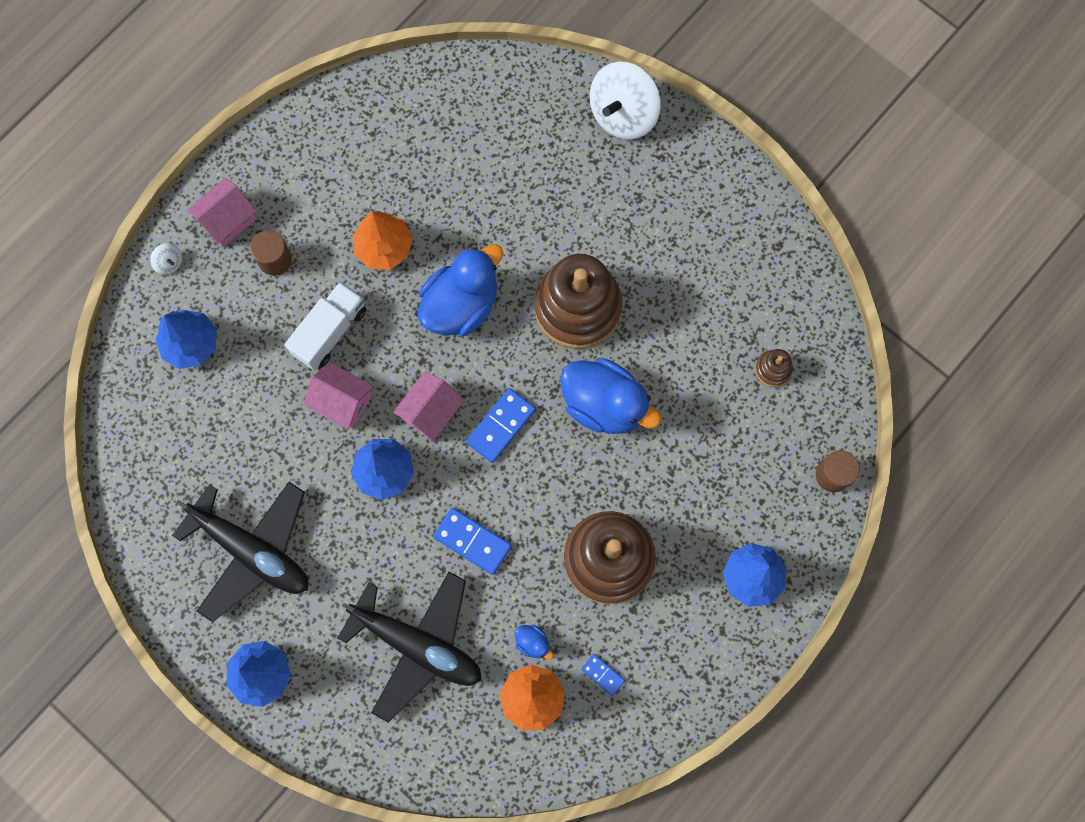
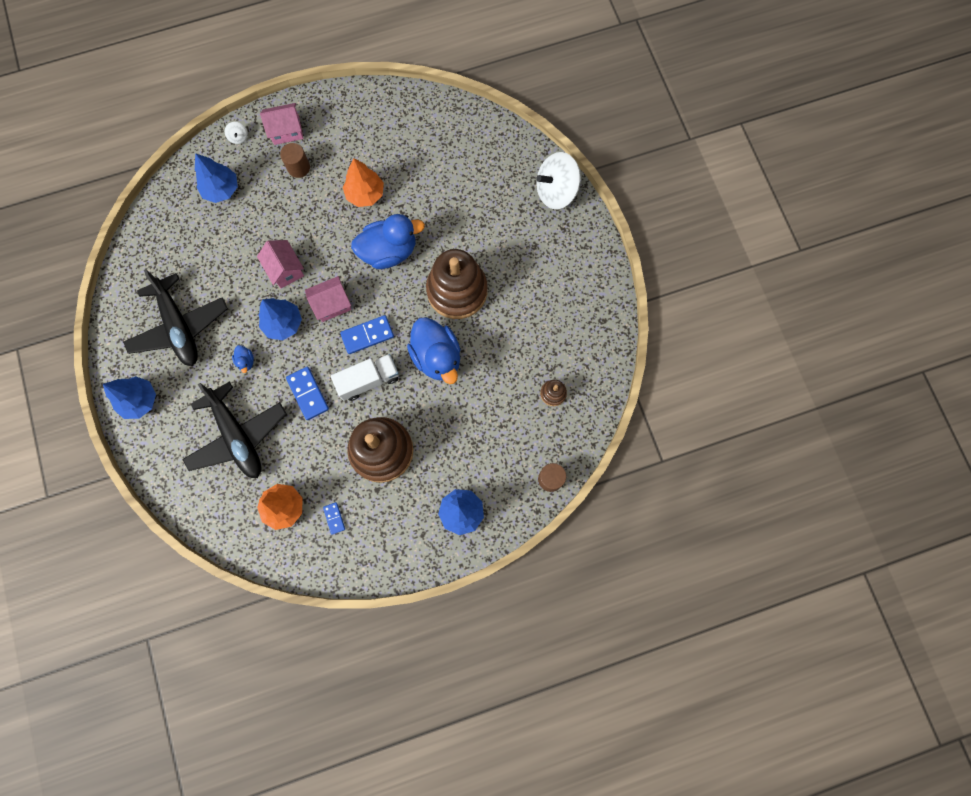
camera: 30 degrees right, 0 degrees up
white truck [284,282,366,371] -> white truck moved to [331,354,399,401]
blue duck [515,625,554,660] -> blue duck moved to [232,345,254,373]

